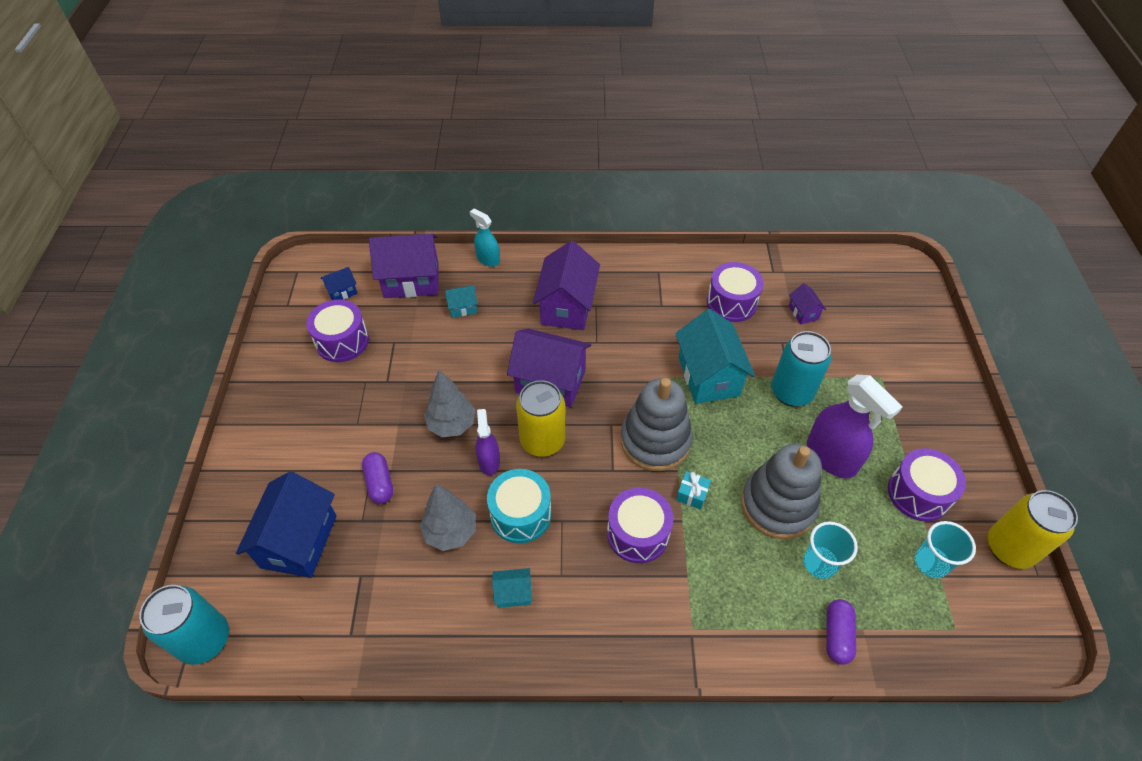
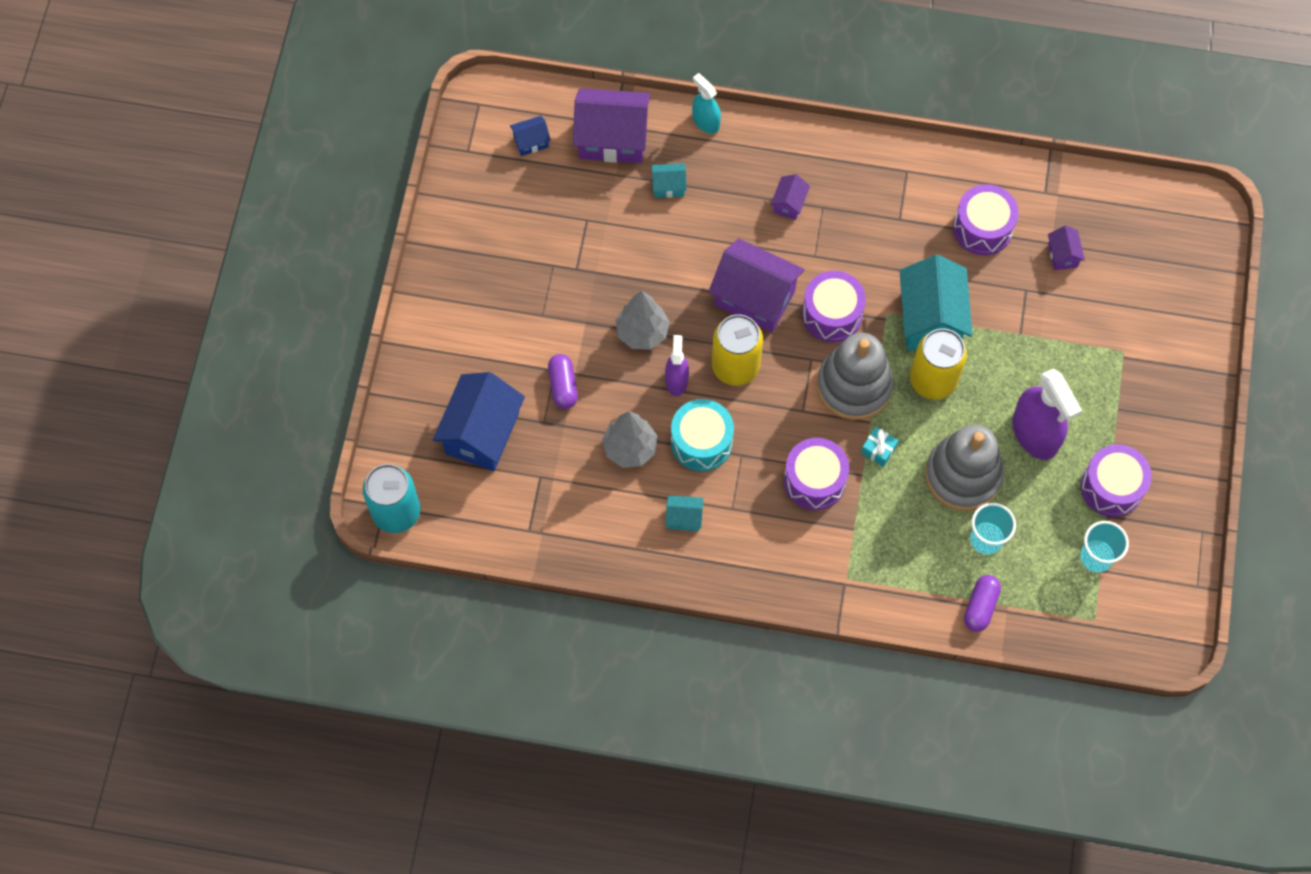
camera: 10 degrees right, 15 degrees up
purple drum [307,300,369,362] -> purple drum moved to [802,271,866,342]
purple house [533,241,600,330] -> purple house [771,174,810,220], size x0.47
turquoise can [772,331,831,407] -> none
yellow can [988,490,1078,569] -> yellow can moved to [910,328,967,400]

